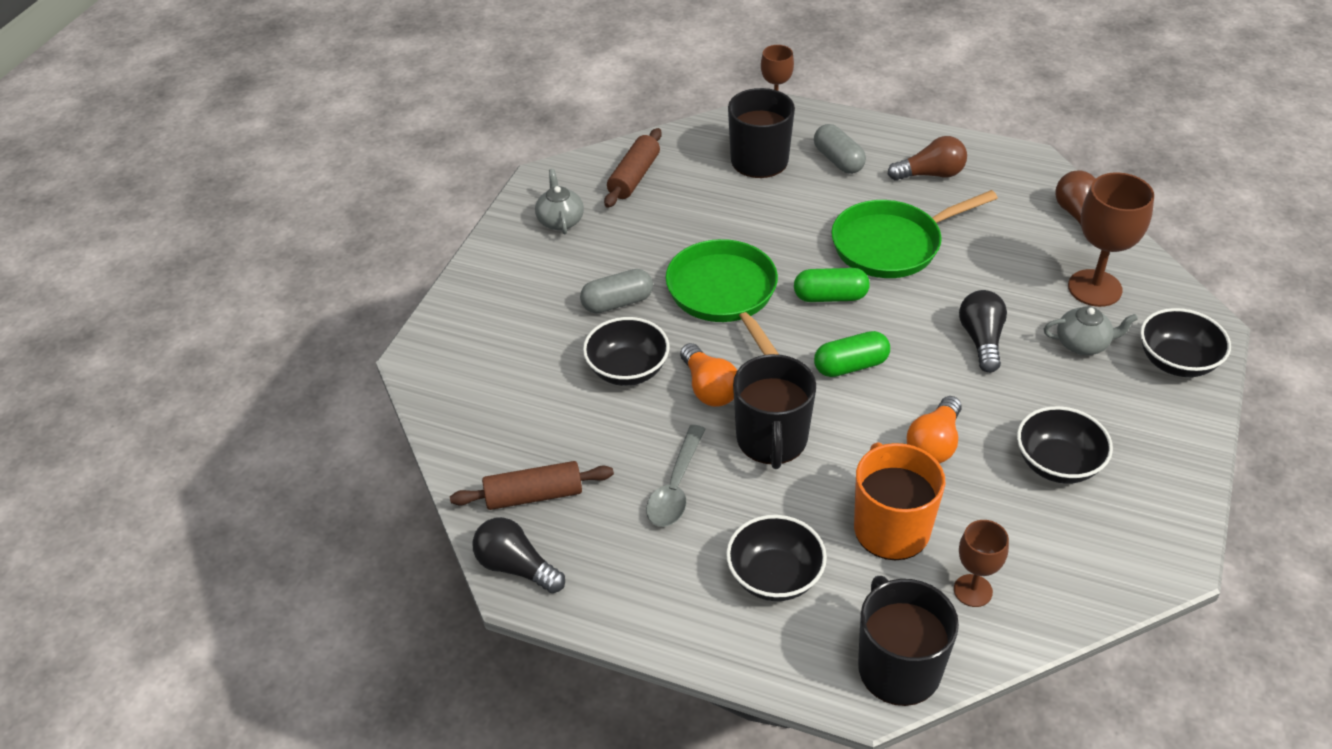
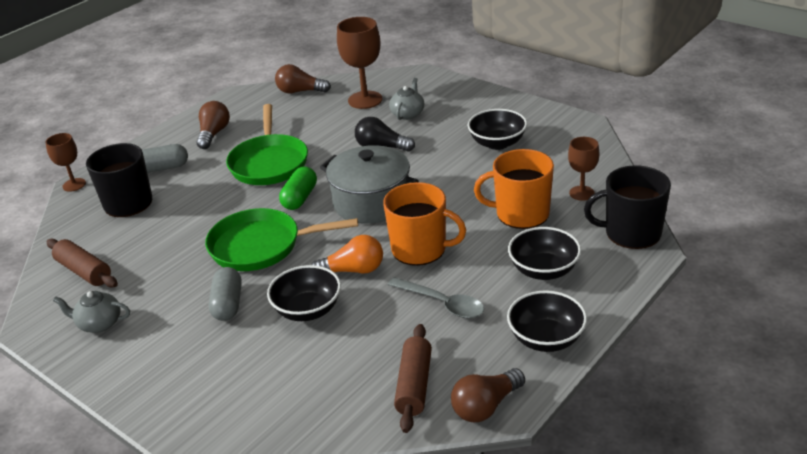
camera: 70 degrees left, 10 degrees down
black light bulb [472,517,565,593] -> brown light bulb [451,368,525,422]
black mug [733,354,816,469] -> orange mug [383,182,466,266]
green capsule [814,331,890,377] -> grey pot [320,145,419,224]
orange light bulb [907,396,962,464] -> none
black bowl [1140,308,1231,377] -> black bowl moved to [507,290,587,352]

